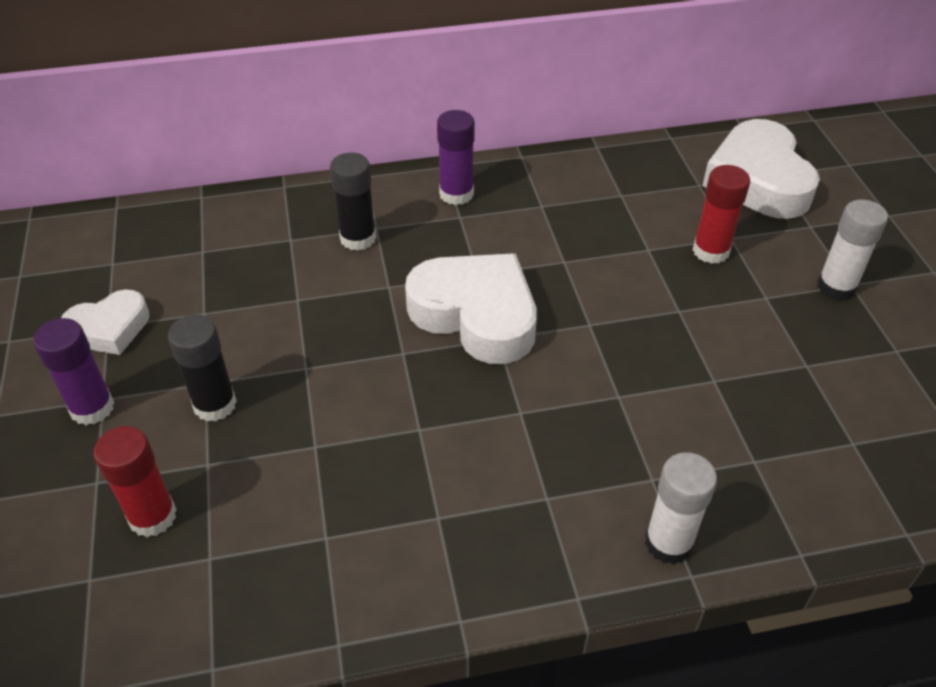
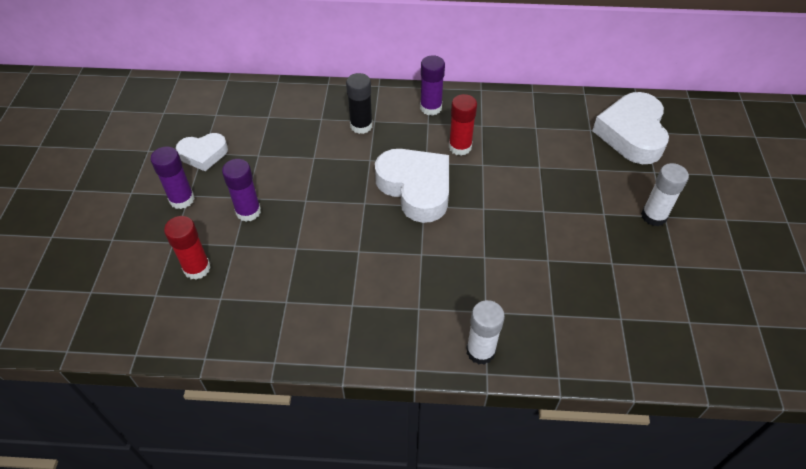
camera: 15 degrees right, 5 degrees up
black glue stick [168,315,237,422] -> purple glue stick [222,159,261,222]
red glue stick [693,165,750,264] -> red glue stick moved to [449,94,477,156]

